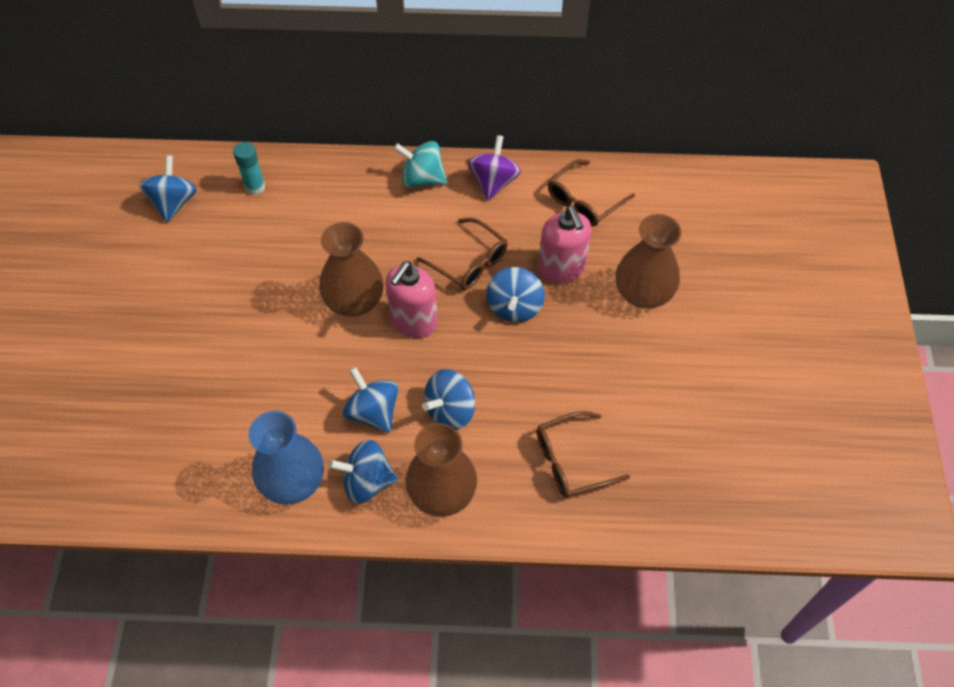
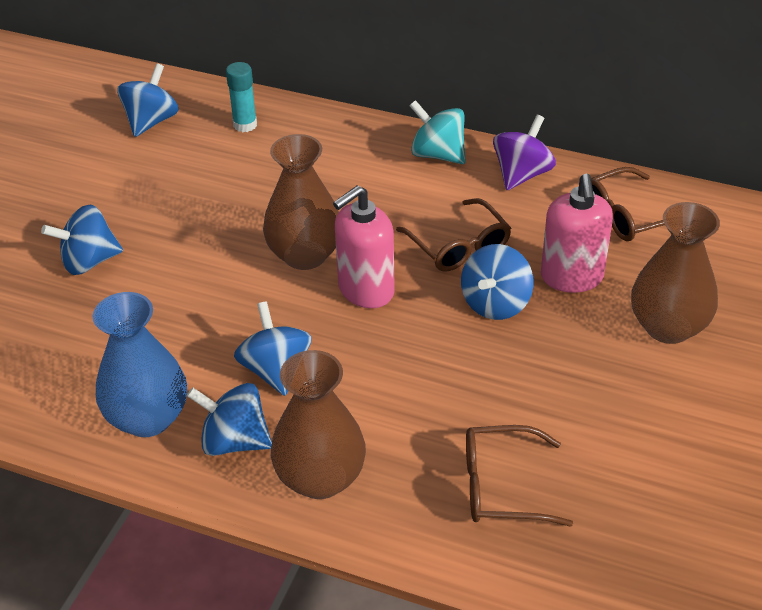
camera: 20 degrees right, 15 degrees down
blue spinning top [423,369,475,430] -> blue spinning top moved to [41,205,123,275]

